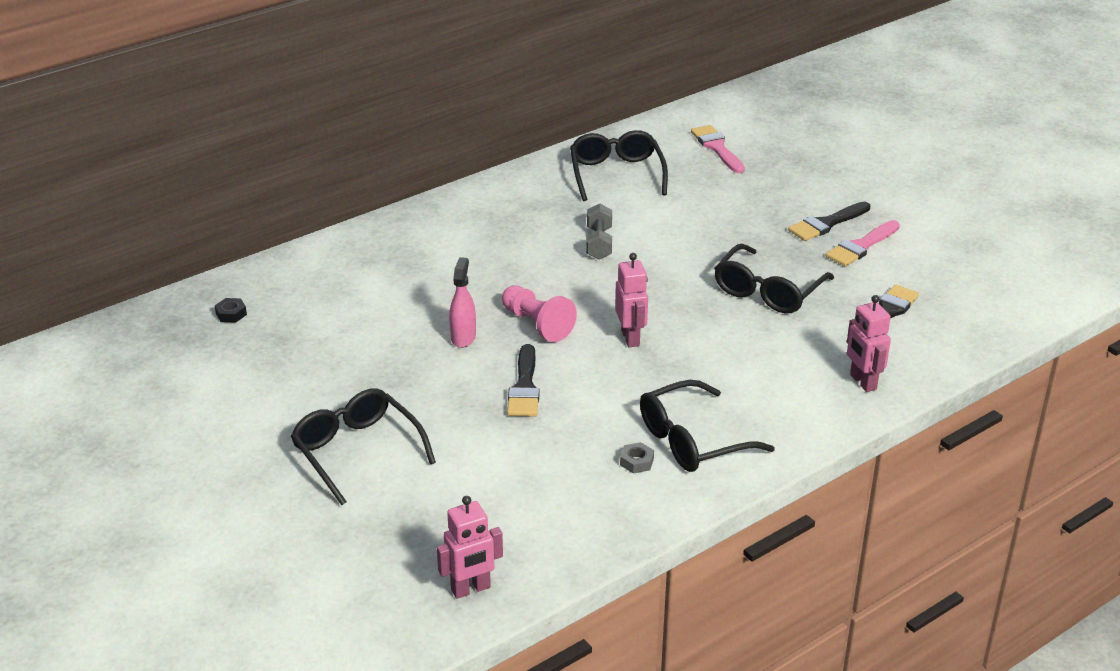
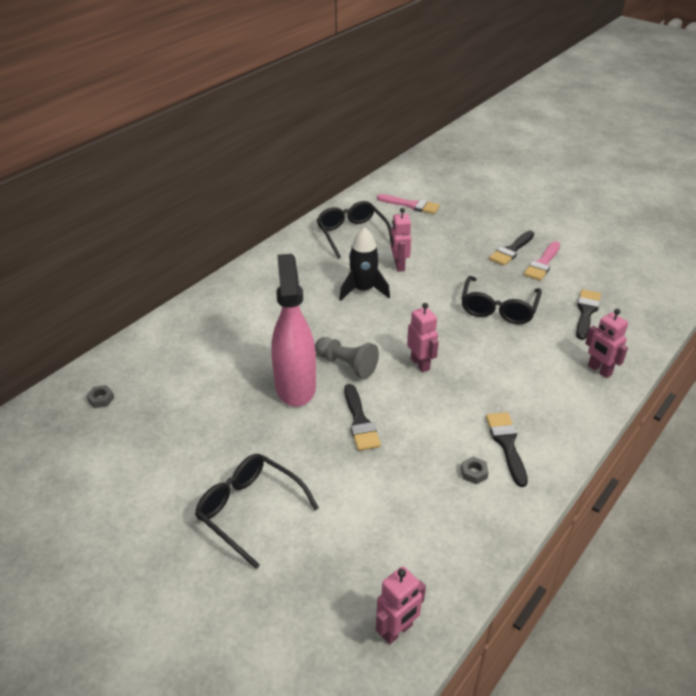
camera: 15 degrees left, 5 degrees up
black nut [215,298,247,323] -> grey nut [86,385,114,408]
pink spray bottle [449,257,476,348] -> pink spray bottle [272,254,316,407], size x2.10
pink pawn [502,285,577,342] -> grey pawn [315,337,379,379]
grey dumbbell [586,204,612,260] -> black rocket [339,227,390,301]
black glasses [640,380,775,472] -> black brush [486,412,528,487]
pink brush [691,125,745,173] -> pink brush turned 150 degrees clockwise [377,194,440,214]
none -> pink robot [391,208,411,272]

